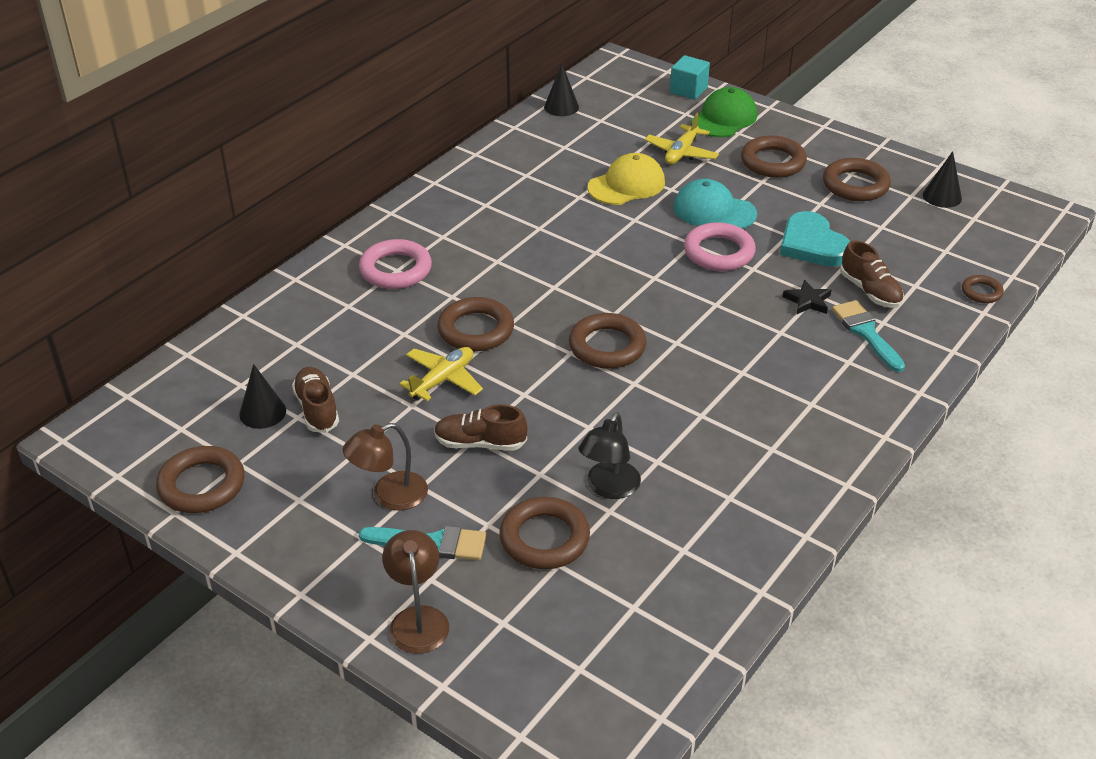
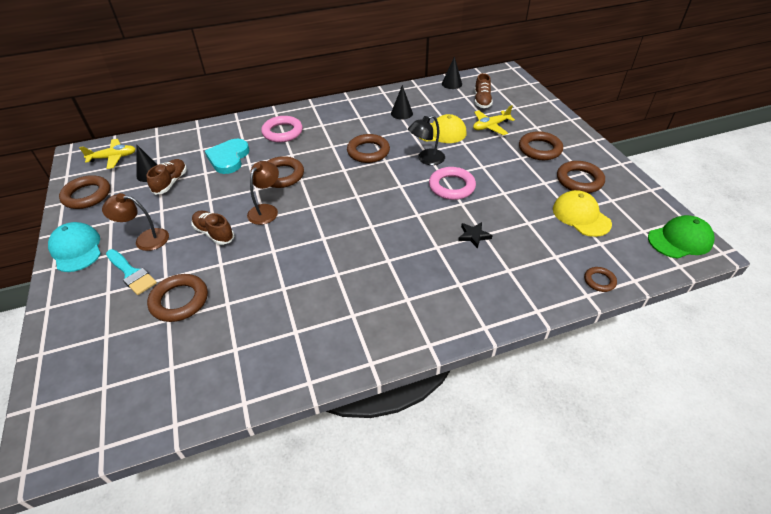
camera: 35 degrees right, 5 degrees up
brown lamp [382,530,449,654] -> brown lamp moved to [247,161,279,225]
yellow plane [399,347,483,401] -> yellow plane moved to [79,139,136,169]
brown ring [569,313,647,369] -> brown ring moved to [347,134,390,163]
black lamp [579,412,641,499] -> black lamp moved to [408,115,445,165]
turquoise cube [670,55,710,100] -> none
turquoise cap [673,179,757,229] -> turquoise cap moved to [48,222,101,272]
green cap [691,87,757,137] -> green cap moved to [648,215,714,259]
turquoise heart [780,211,850,267] -> turquoise heart moved to [205,139,249,174]
turquoise brush [832,300,905,372] -> none
brown shoe [840,240,904,308] -> brown shoe moved to [475,73,493,108]
black cone [923,151,962,208] -> black cone moved to [391,85,413,120]
none -> yellow cap [553,190,612,237]

